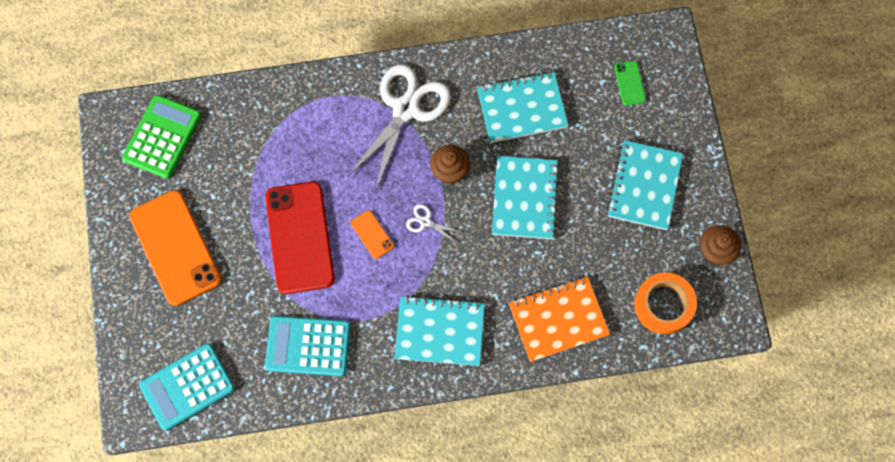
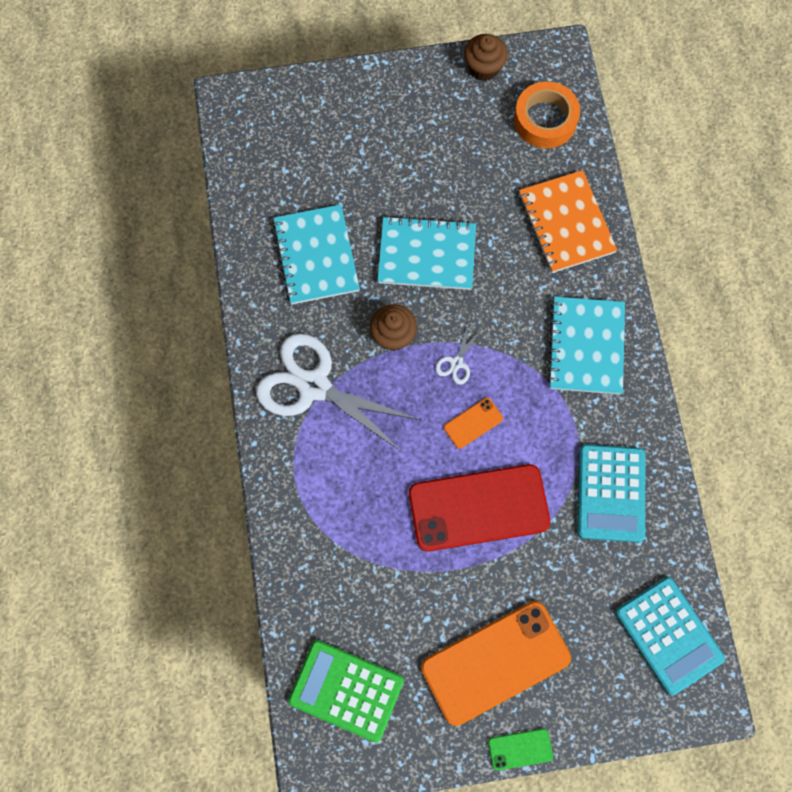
camera: 90 degrees left, 0 degrees up
turquoise notebook [607,140,683,230] -> none
green phone [614,61,646,106] -> green phone moved to [488,729,553,771]

